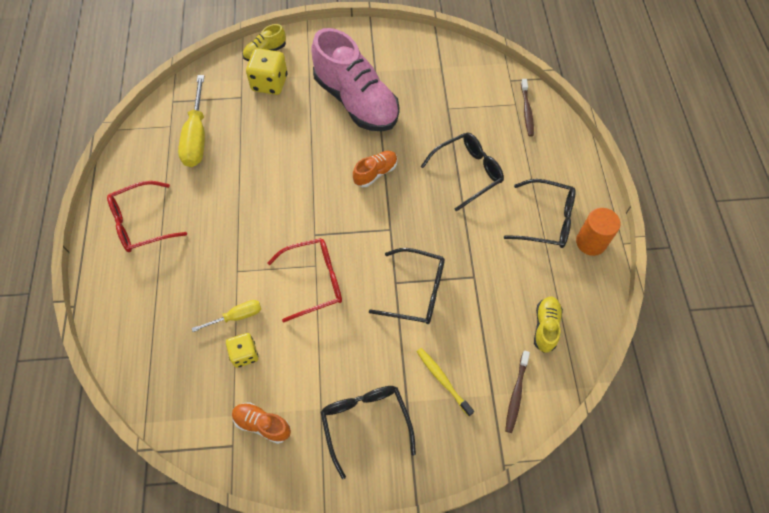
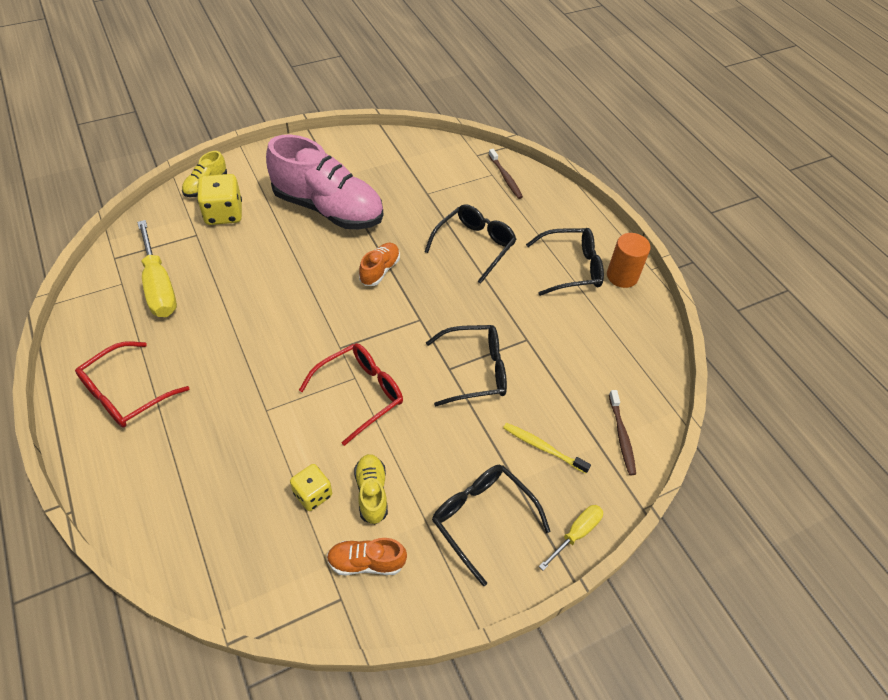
camera: 25 degrees left, 10 degrees down
yellow screwdriver [192,300,261,332] -> yellow screwdriver moved to [539,505,603,571]
yellow shoe [534,297,563,353] -> yellow shoe moved to [354,454,388,524]

